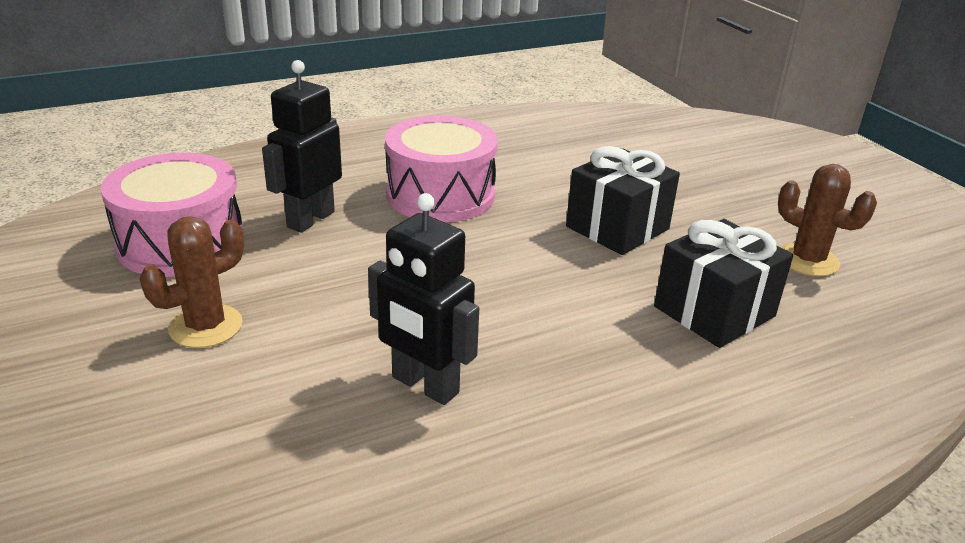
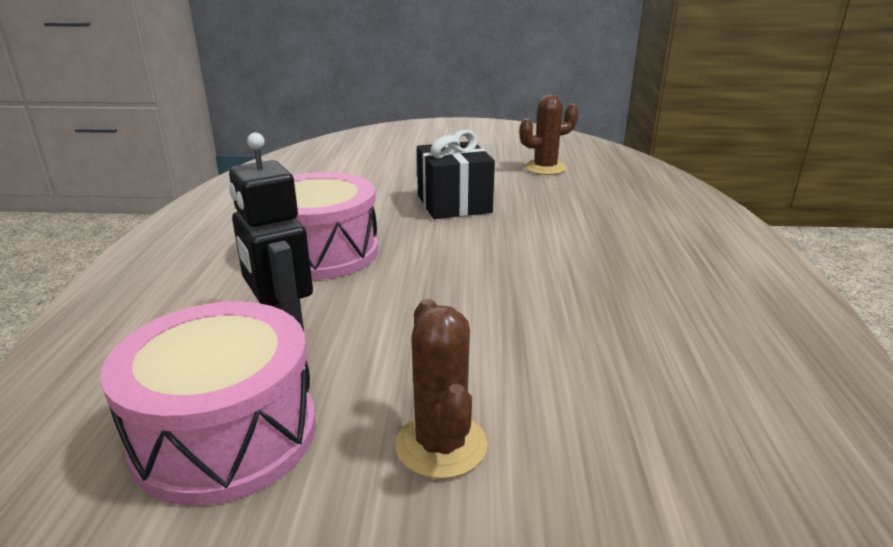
camera: 60 degrees left, 5 degrees down
black robot [368,193,479,405] -> none
black gift [654,219,793,348] -> none

